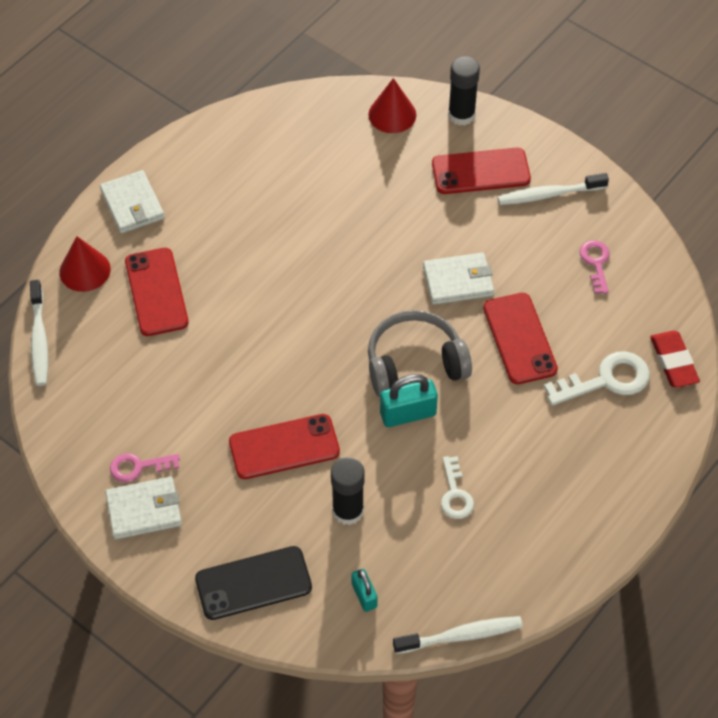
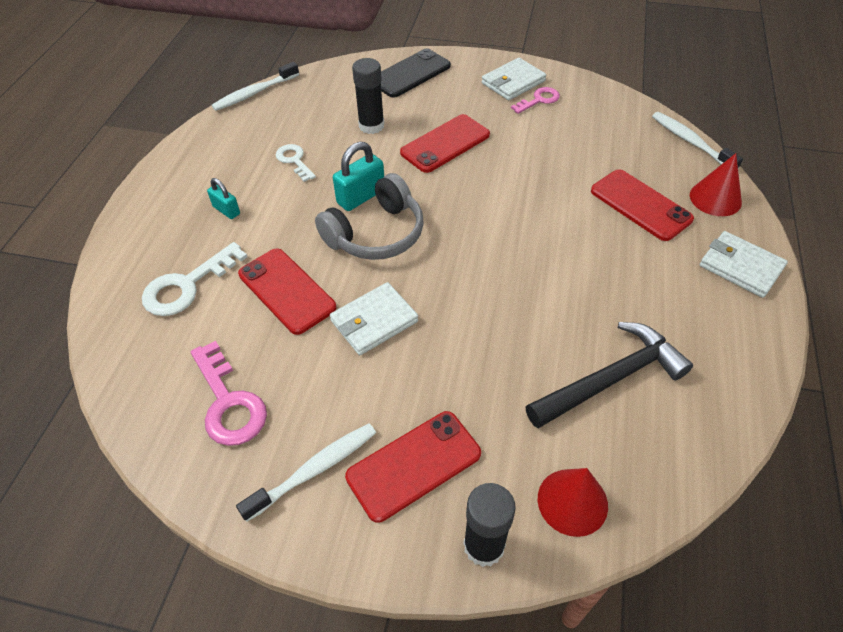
camera: 155 degrees right, 5 degrees down
turquoise padlock [352,569,378,612] -> turquoise padlock moved to [207,178,240,219]
pink key [579,240,610,294] -> pink key [191,341,267,446], size x1.61
red eraser [650,331,700,388] -> none
none -> black hammer [526,322,693,428]

